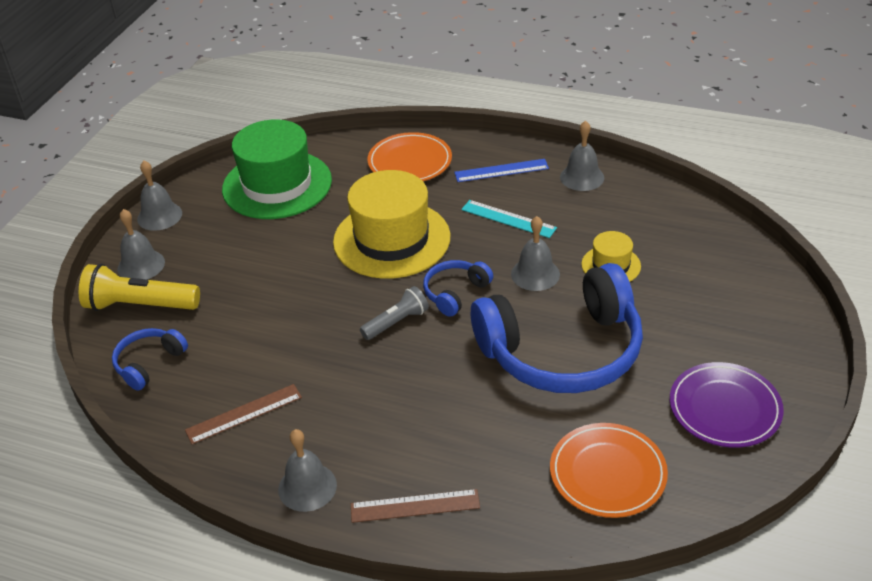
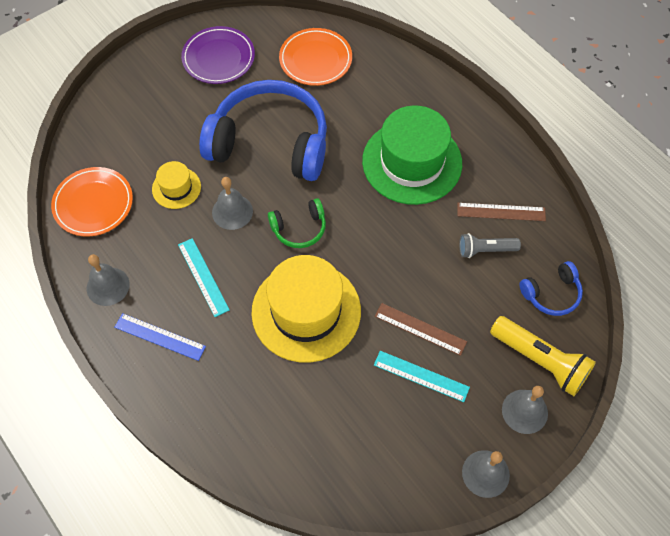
camera: 150 degrees left, 20 degrees up
green hat [222,120,332,219] -> green hat moved to [362,105,462,205]
grey bell [278,429,337,512] -> none
brown ruler [351,489,480,523] -> brown ruler moved to [375,303,467,356]
grey flashlight [360,286,429,340] -> grey flashlight moved to [459,233,521,258]
orange plate [367,132,452,181] -> orange plate moved to [51,167,133,236]
blue headphones [423,260,493,317] -> green headphones [268,198,326,248]
none -> turquoise ruler [374,351,470,402]

